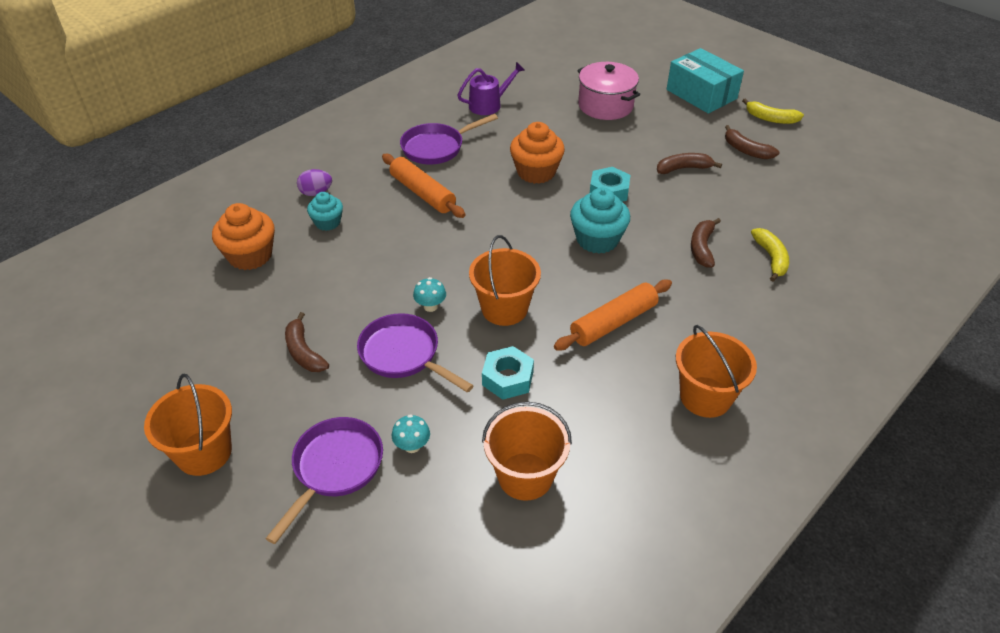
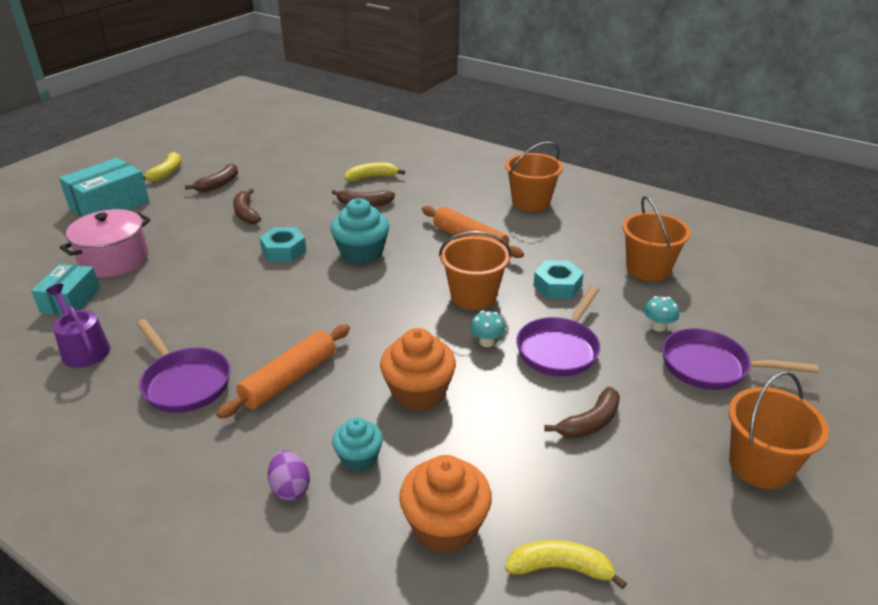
camera: 100 degrees left, 10 degrees down
orange cupcake [510,122,565,184] -> orange cupcake moved to [380,328,456,411]
none -> turquoise box [31,264,100,315]
none -> yellow banana [505,540,627,590]

